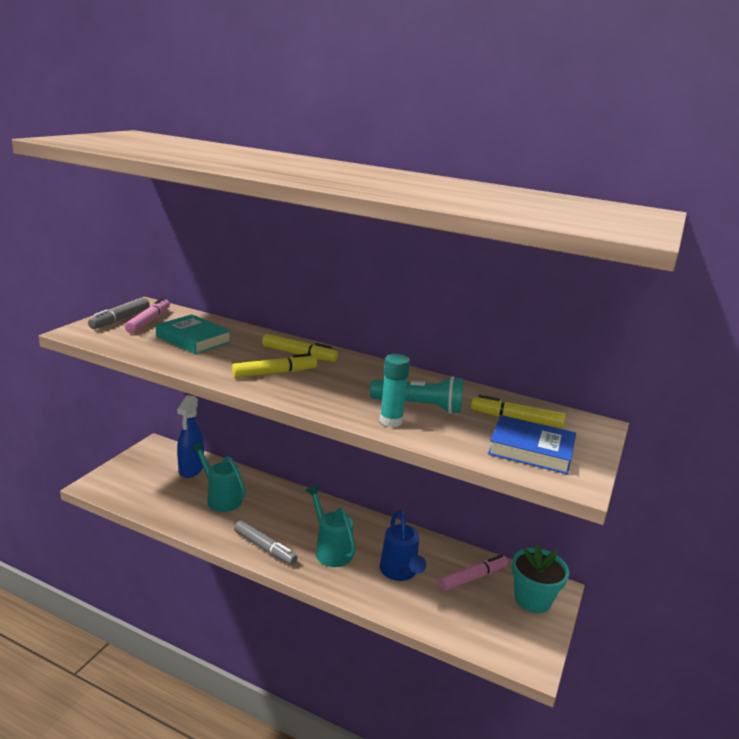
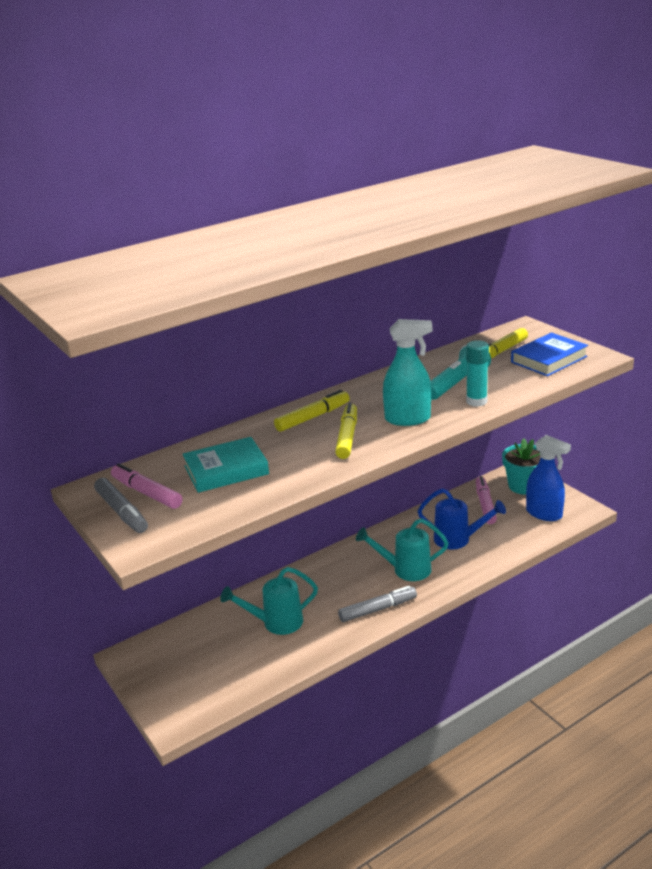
camera: 55 degrees left, 5 degrees up
blue spray bottle [177,395,204,478] -> blue spray bottle moved to [526,435,571,521]
none -> turquoise spray bottle [383,319,432,426]

